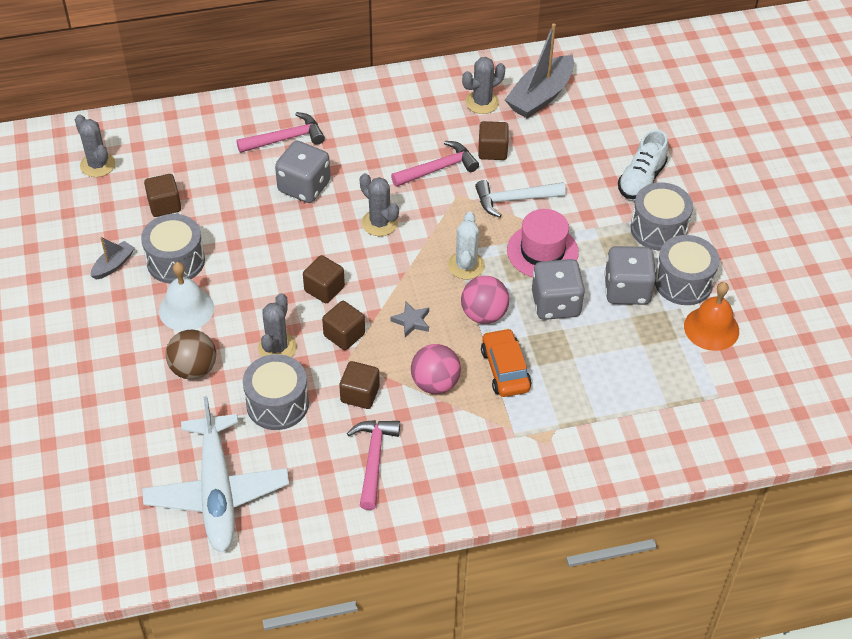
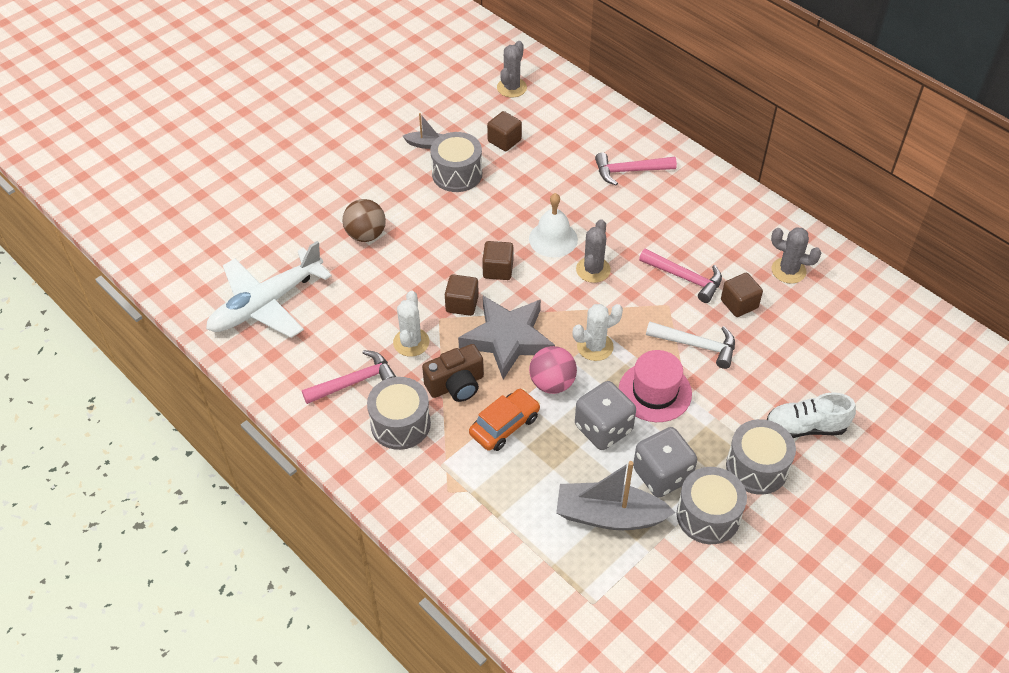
camera: 60 degrees right, 0 degrees up
white bell [159,262,214,331] -> white bell moved to [529,193,578,258]
pink hammer [236,112,325,153] -> pink hammer turned 135 degrees clockwise [595,153,677,186]
grey drum [243,354,309,430] -> grey drum moved to [367,377,431,450]
grey cactus [258,293,297,357] -> none
grey dice [275,141,331,203] -> none
brown cube [339,361,380,409] -> white cactus [393,290,429,357]
grey star [390,302,429,337] -> grey star [458,296,555,380], size x2.47
pink ball [411,344,461,394] -> brown camera [422,344,484,402]
white hammer [475,180,566,218] -> white hammer turned 150 degrees clockwise [646,322,735,369]
grey boat [505,23,574,119] -> grey boat moved to [556,461,675,530]
orange bell [684,282,739,351] -> none

